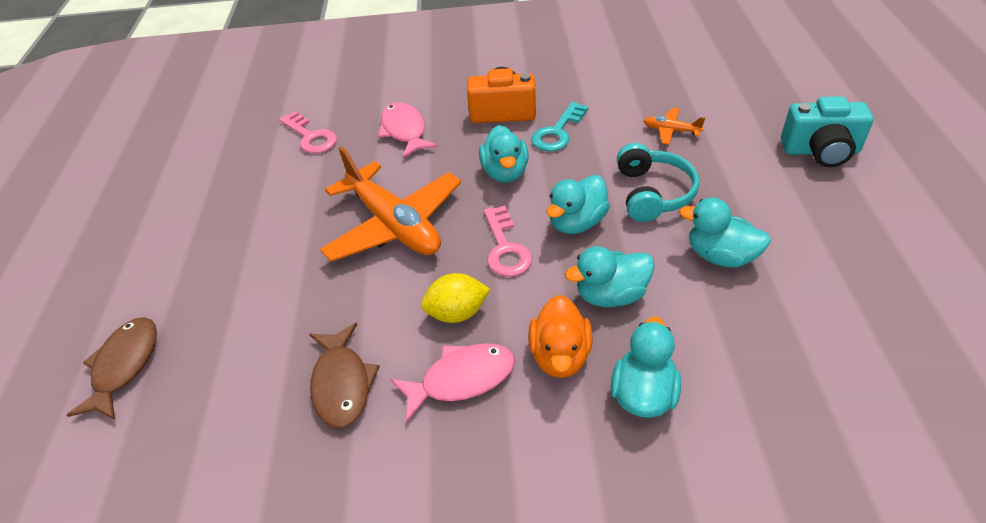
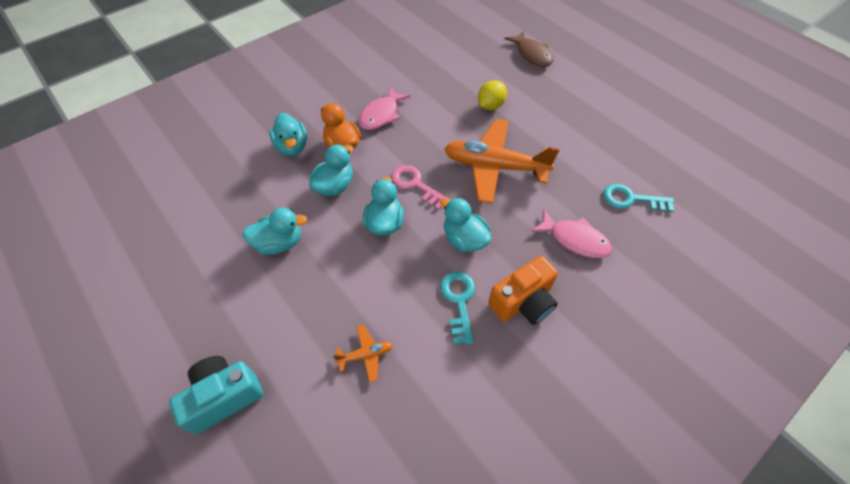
camera: 140 degrees right, 10 degrees up
pink key [279,111,337,154] -> turquoise key [603,184,674,212]
brown fish [309,323,380,428] -> none
yellow lemon [421,273,490,323] -> yellow lemon moved to [478,80,507,110]
turquoise headphones [617,143,699,222] -> none

